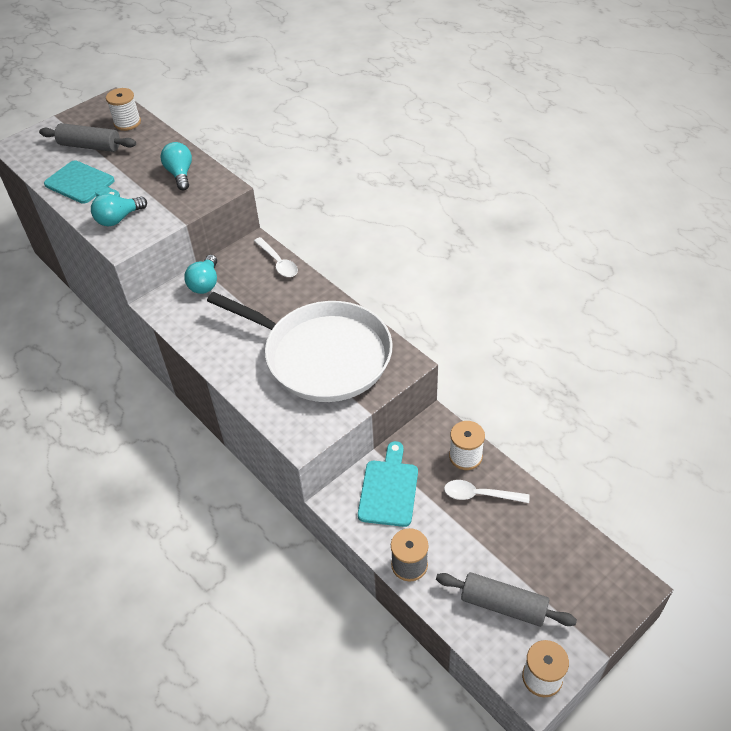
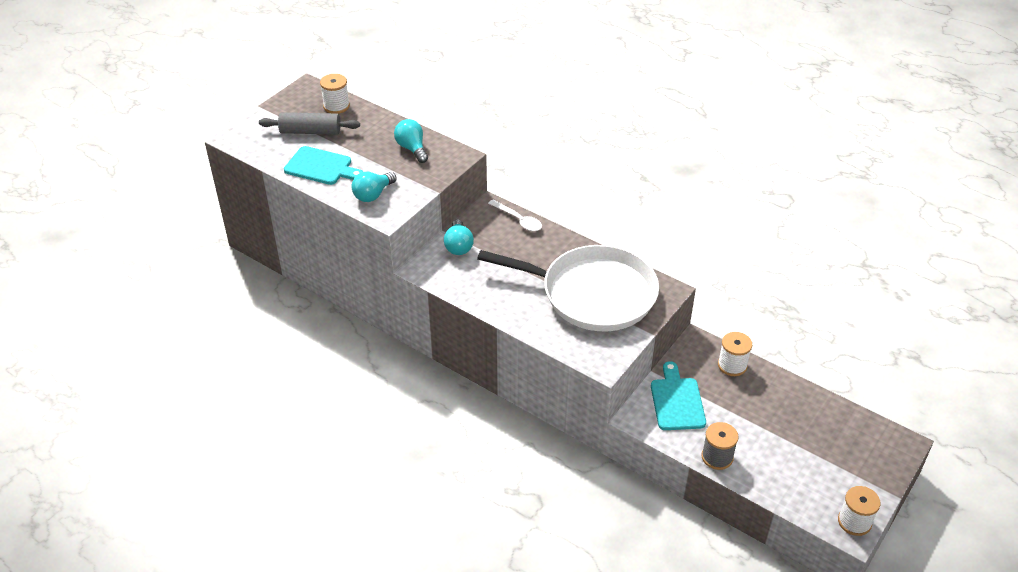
camera: 15 degrees left, 5 degrees down
grey rolling pin [436,572,577,627] -> none
white spoon [444,480,530,503] -> none

